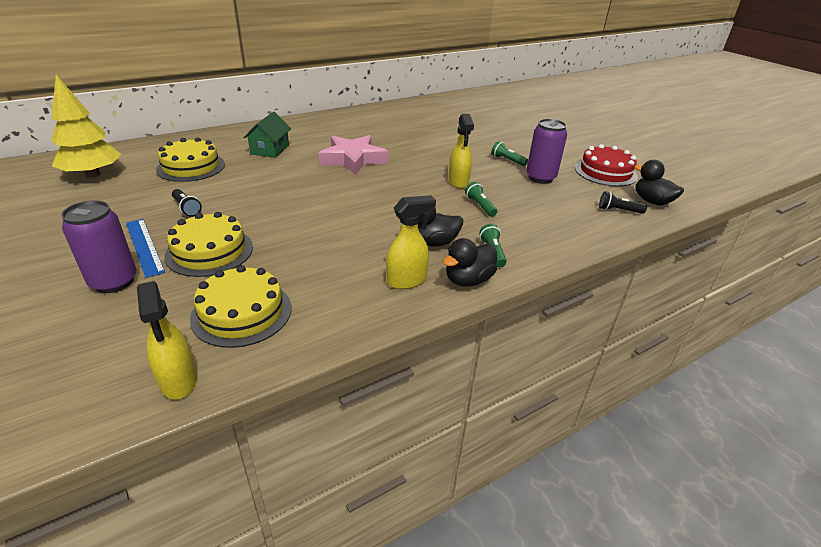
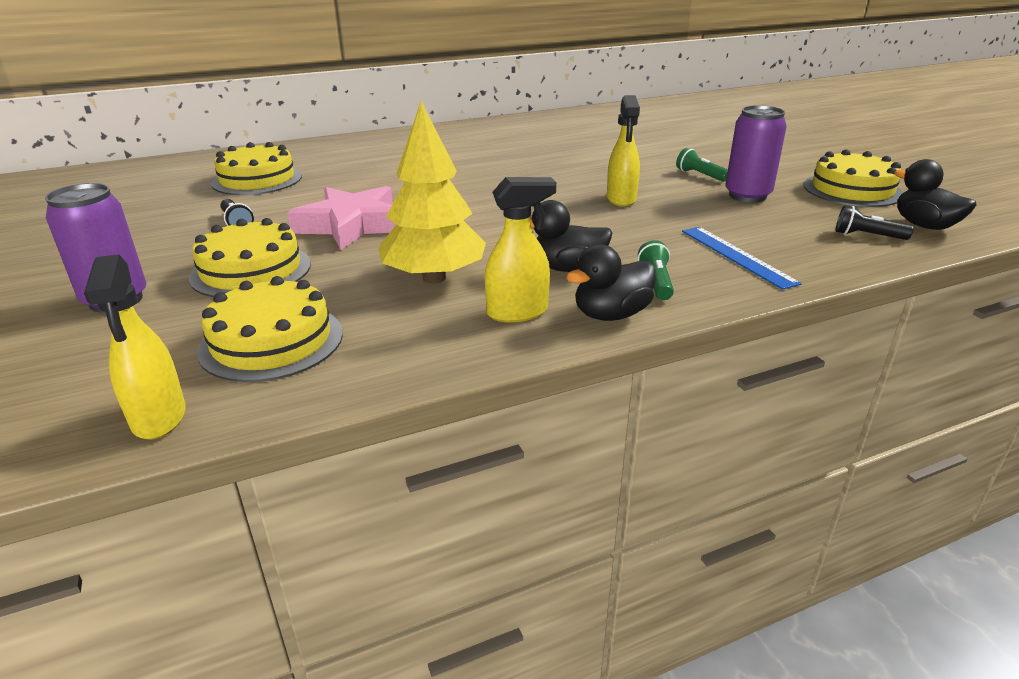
camera: 10 degrees right, 5 degrees down
yellow tree [51,75,122,178] -> yellow tree moved to [378,101,486,283]
blue ruler [126,219,165,278] -> blue ruler moved to [682,227,802,290]
green house [243,112,291,158] -> none
pink star [318,135,388,175] -> pink star moved to [287,186,396,250]
green flashlight [465,182,497,217] -> none
red cake [575,144,638,187] -> yellow cake [804,149,903,207]

